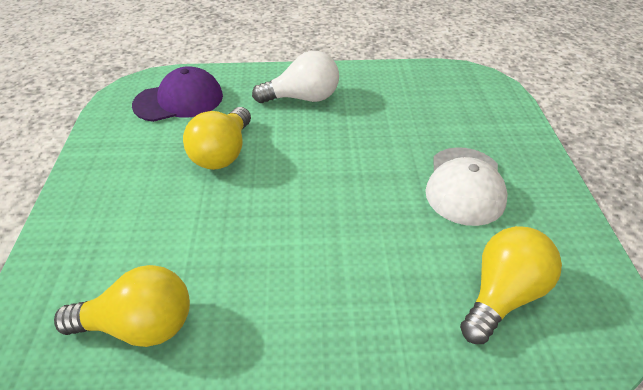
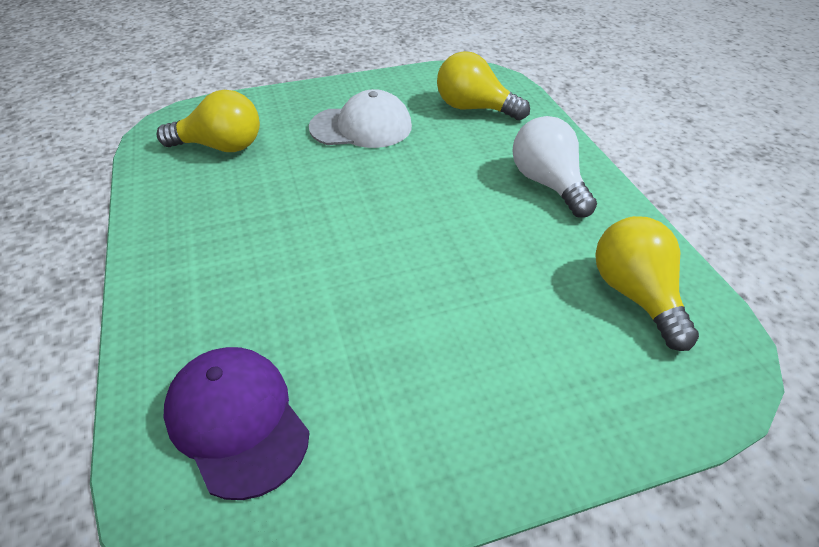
camera: 105 degrees left, 0 degrees up
yellow light bulb [183,107,251,170] -> yellow light bulb moved to [157,90,260,152]
white light bulb [252,51,339,103] -> white light bulb moved to [512,116,597,217]

